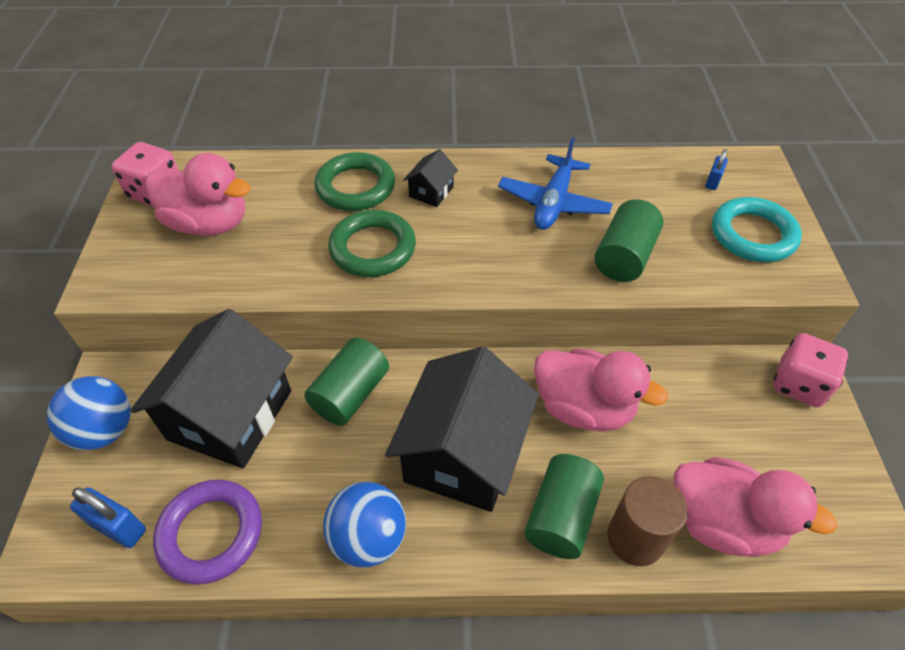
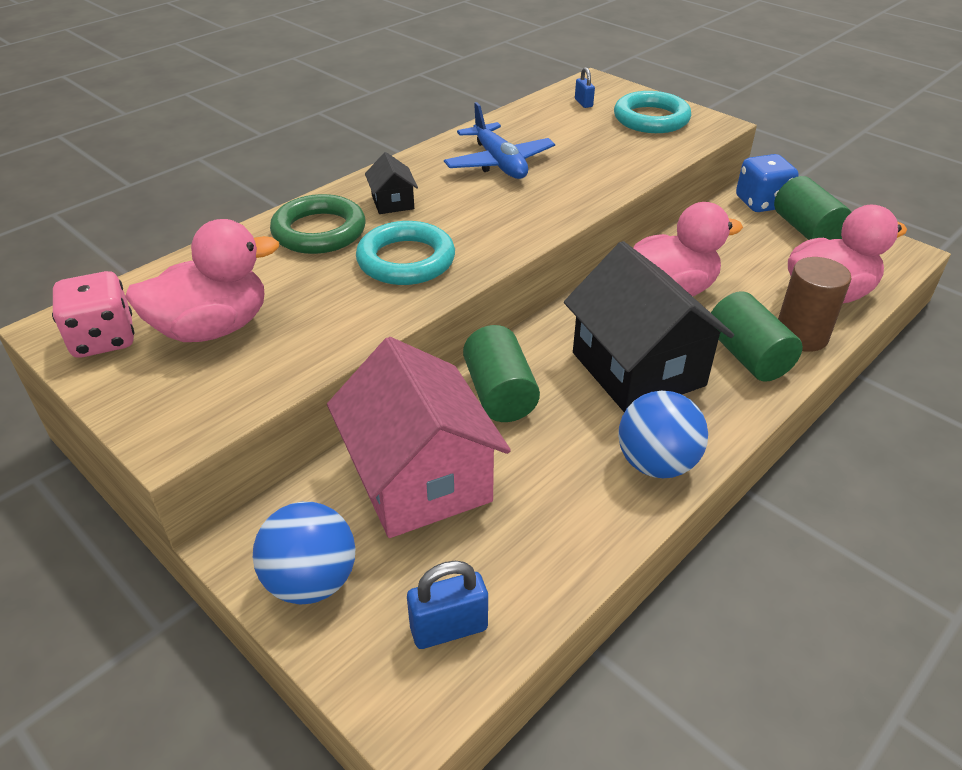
camera: 45 degrees left, 10 degrees down
black house [130,309,293,468] -> pink house [327,337,511,538]
purple ring [153,479,262,584] -> none
green ring [328,210,416,277] -> turquoise ring [356,221,455,285]
green cylinder [595,199,663,282] -> green cylinder moved to [774,176,852,240]
pink dice [773,333,848,407] -> blue dice [736,154,799,212]

